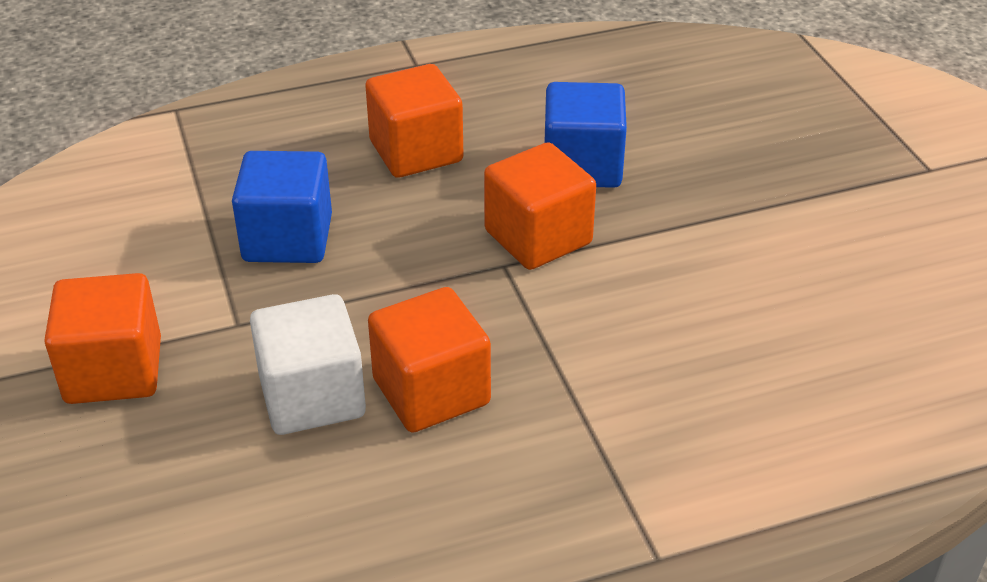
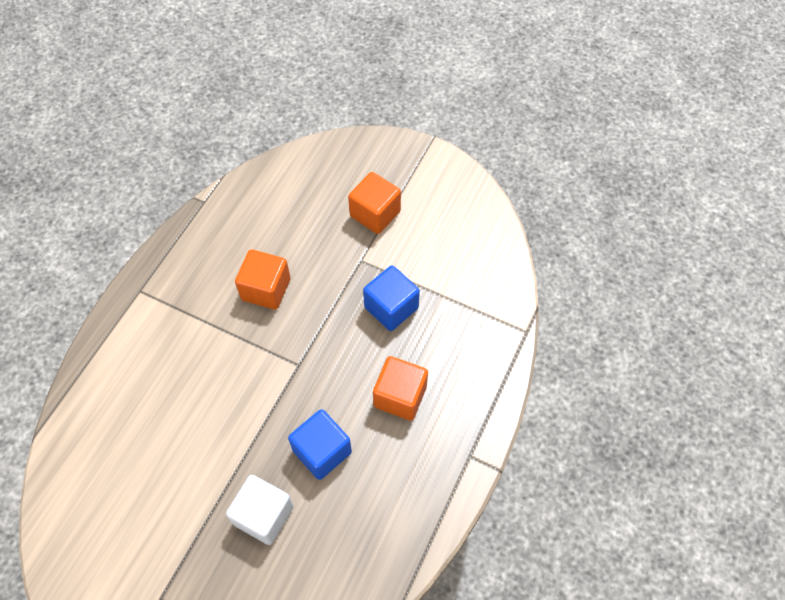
camera: 135 degrees right, 20 degrees up
white cube [250,294,366,435] -> white cube moved to [226,475,294,545]
orange cube [484,142,596,270] -> none

